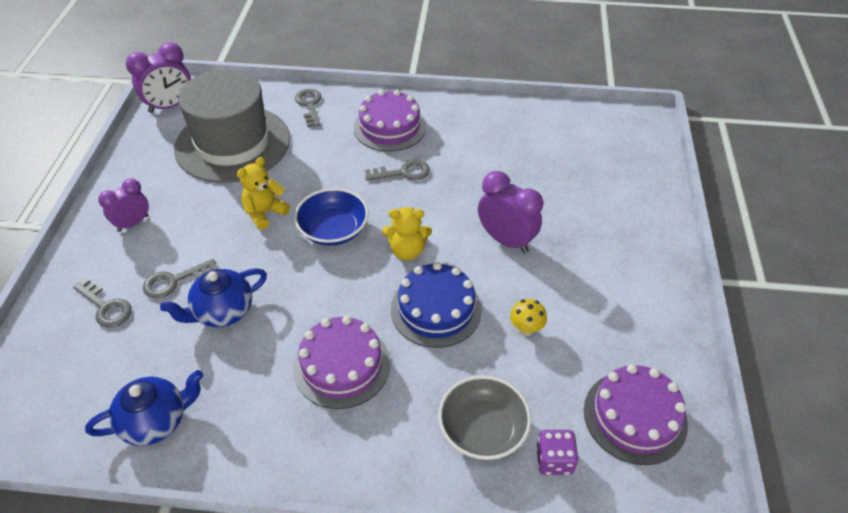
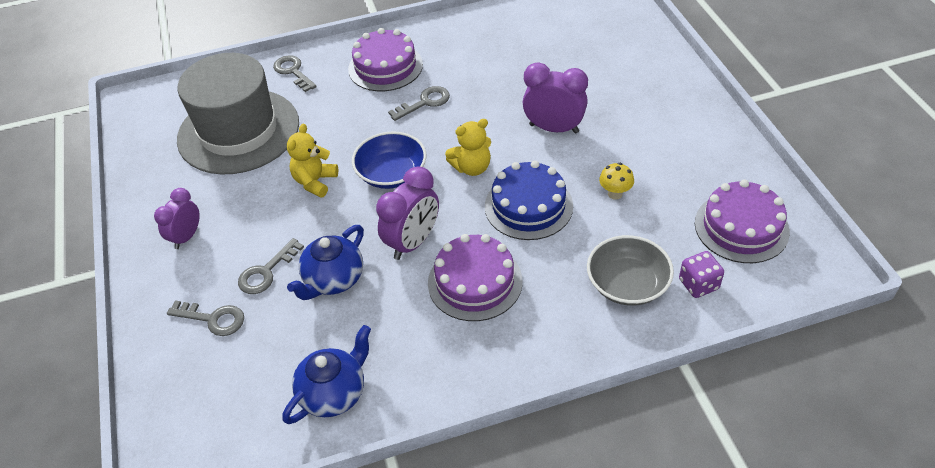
camera: 20 degrees left, 0 degrees up
purple clock [126,42,191,113] -> purple clock moved to [376,166,439,260]

